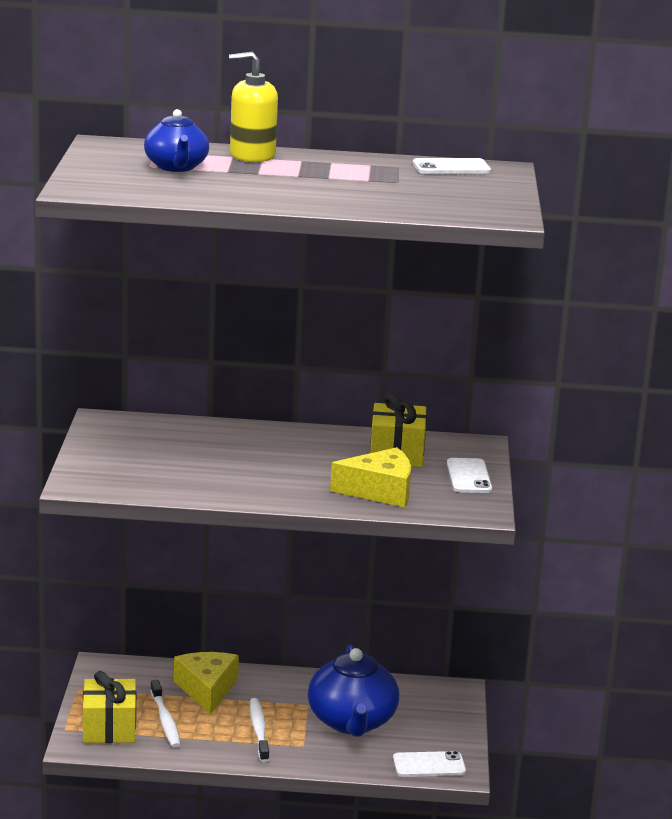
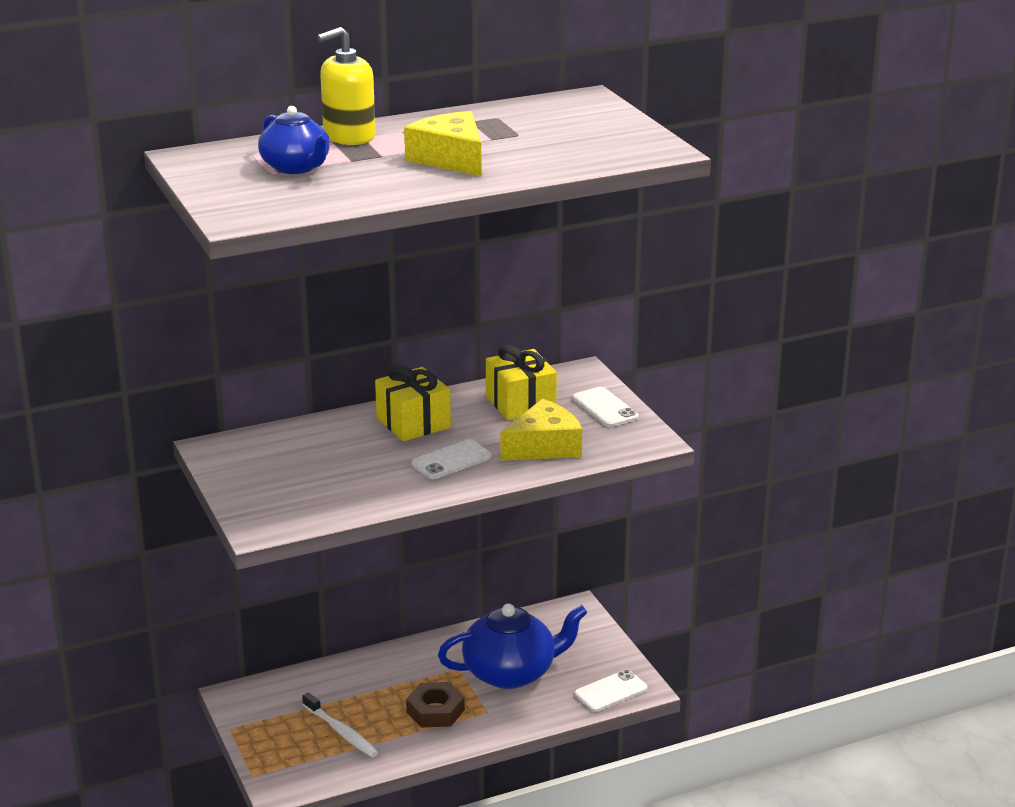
camera: 25 degrees left, 5 degrees up
yellow gift [83,671,136,743] -> yellow gift moved to [375,365,451,441]
yellow cheese [174,652,239,715] -> yellow cheese moved to [404,111,482,176]
white toothbrush [250,698,269,762] -> brown nut [406,682,465,728]
blue teapot [308,645,399,736] -> blue teapot turned 75 degrees counterclockwise [438,604,587,689]
white phone [413,158,491,174] -> white phone moved to [412,439,492,479]

